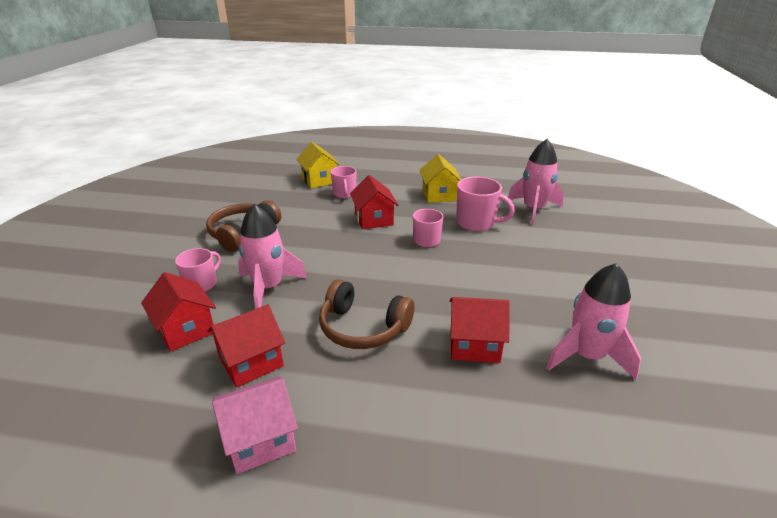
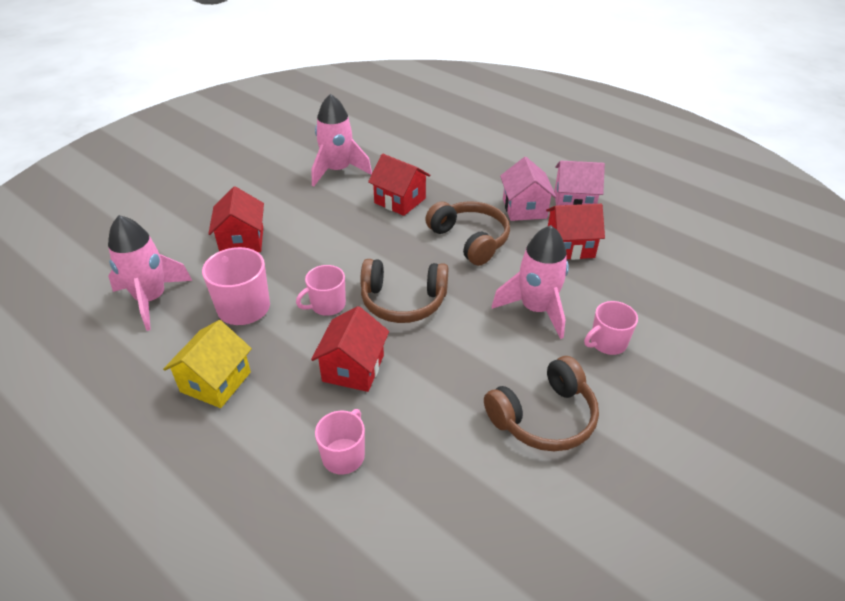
camera: 150 degrees left, 10 degrees up
red house [141,272,216,352] -> red house moved to [208,186,264,252]
yellow house [297,142,340,188] -> none
none -> brown headphones [360,259,448,323]
none -> pink house [500,157,556,221]

